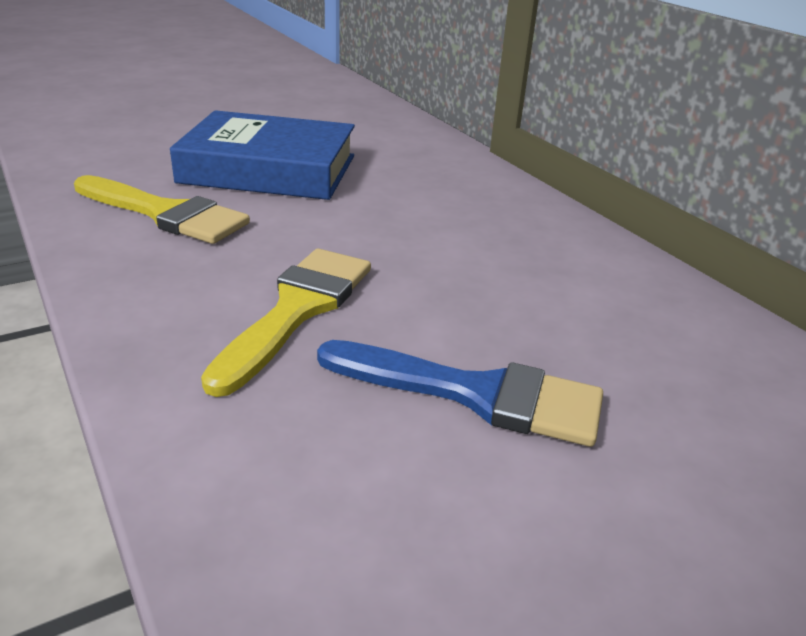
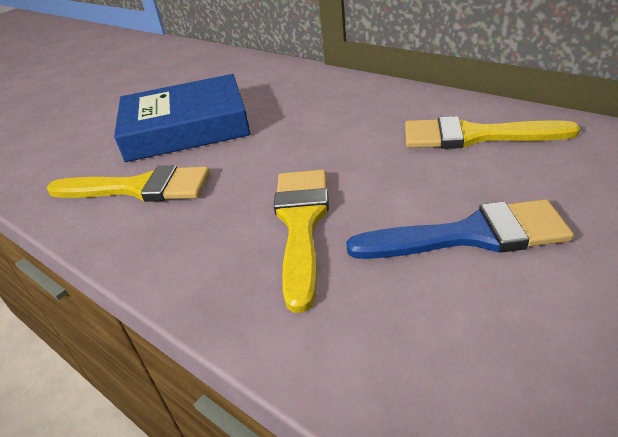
camera: 15 degrees left, 5 degrees up
none -> yellow brush [405,116,580,149]

